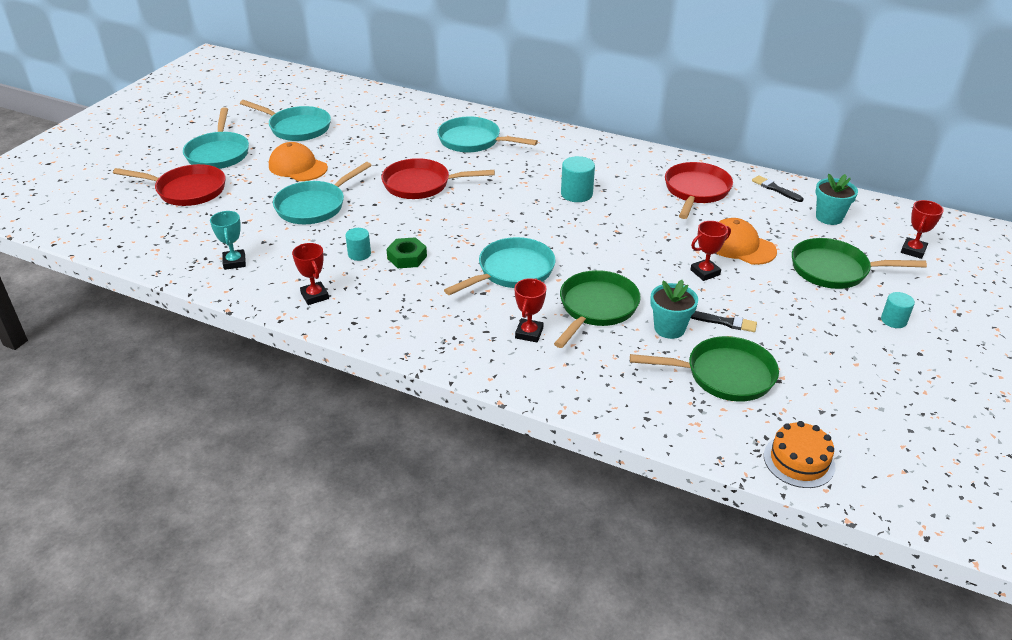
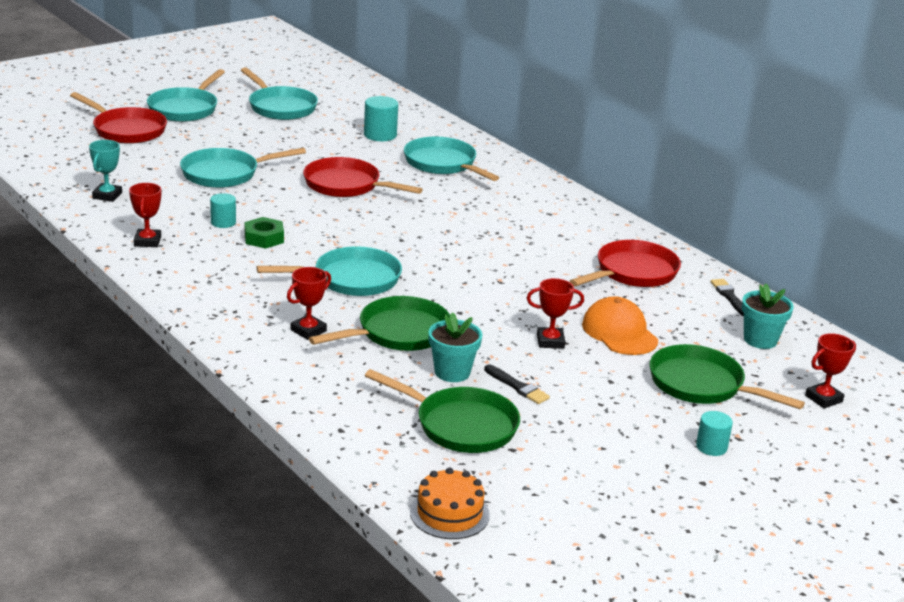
camera: 25 degrees right, 10 degrees down
orange cap [269,142,328,181] -> none
turquoise cylinder [561,156,595,202] -> turquoise cylinder moved to [364,96,398,141]

